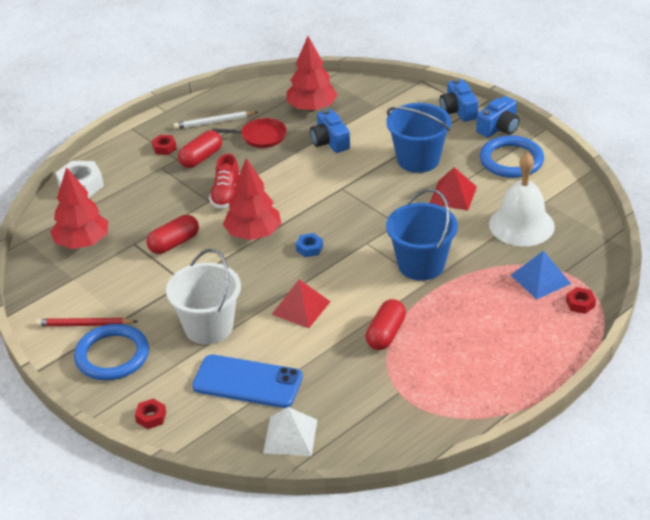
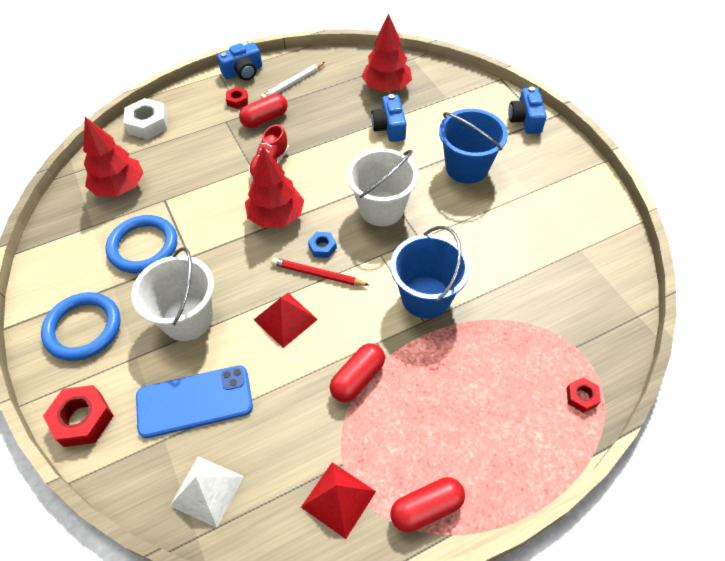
camera: 15 degrees right, 15 degrees up
red pencil [35,318,138,326] -> red pencil moved to [271,258,369,286]
red nut [135,399,166,429] -> red nut [43,385,114,447], size x1.81
red capsule [146,215,199,254] -> red capsule moved to [391,477,465,533]
white pencil [173,111,258,129] -> white pencil turned 45 degrees counterclockwise [261,62,325,99]
blue phone [192,355,303,408] -> blue phone turned 45 degrees counterclockwise [136,365,253,438]
red pan [212,118,287,148] -> none
red pyramid [430,167,477,210] -> red pyramid moved to [301,462,376,539]
blue camera [476,96,519,138] -> blue camera moved to [217,43,262,80]
blue ring [480,135,544,178] -> blue ring moved to [106,215,177,273]
white bell [489,153,555,246] -> none
blue pyramid [511,250,571,299] -> none
none -> white bucket [347,148,418,226]

